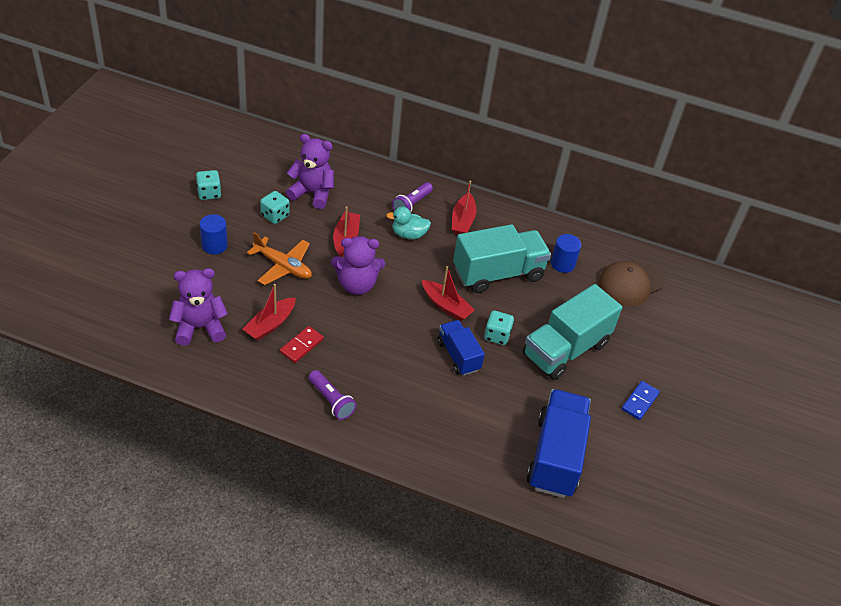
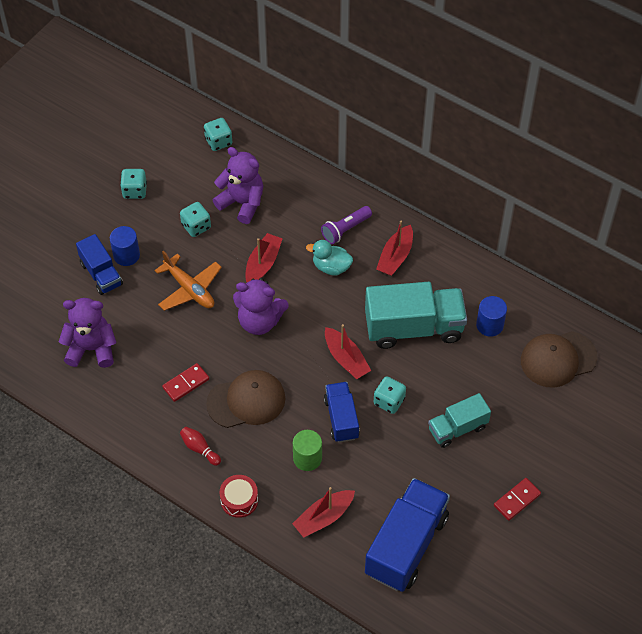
camera: 20 degrees right, 10 degrees up
red boat [243,284,296,341] -> red boat moved to [292,487,355,538]
purple flashlight [308,370,356,420] -> red bowling pin [180,427,221,466]
turquoise truck [523,284,622,380] -> turquoise truck [428,393,491,448], size x0.58
blue domino [622,381,660,420] -> red domino [494,478,541,521]
none -> blue truck [76,234,123,295]
none -> turquoise dice [204,118,232,151]
none -> brown cap [206,370,286,428]
none -> red drum [219,475,258,518]
none -> green cylinder [293,430,322,471]

